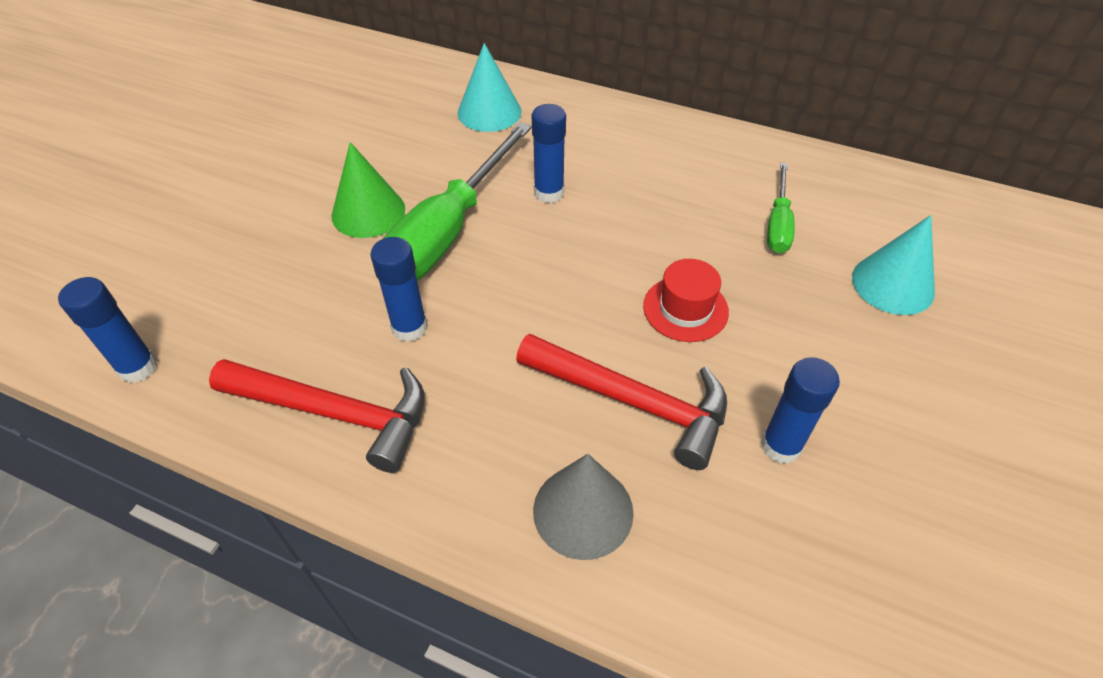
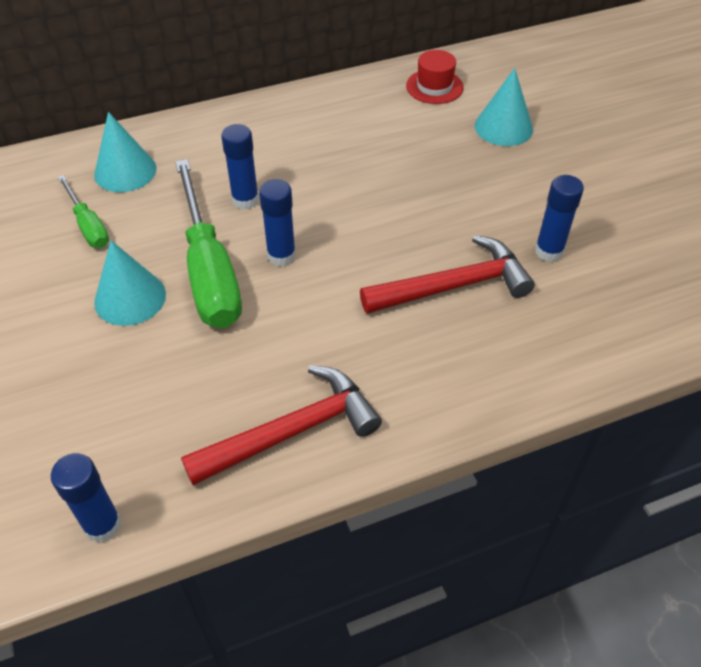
camera: 45 degrees left, 0 degrees up
green cone [331,142,405,238] -> turquoise cone [94,240,166,326]
blue glue stick [370,237,427,342] -> blue glue stick moved to [259,179,296,266]
grey cone [533,454,634,560] -> none
red hat [643,259,729,342] -> red hat moved to [406,50,464,104]
green screwdriver [767,162,795,253] -> green screwdriver moved to [58,175,109,248]

